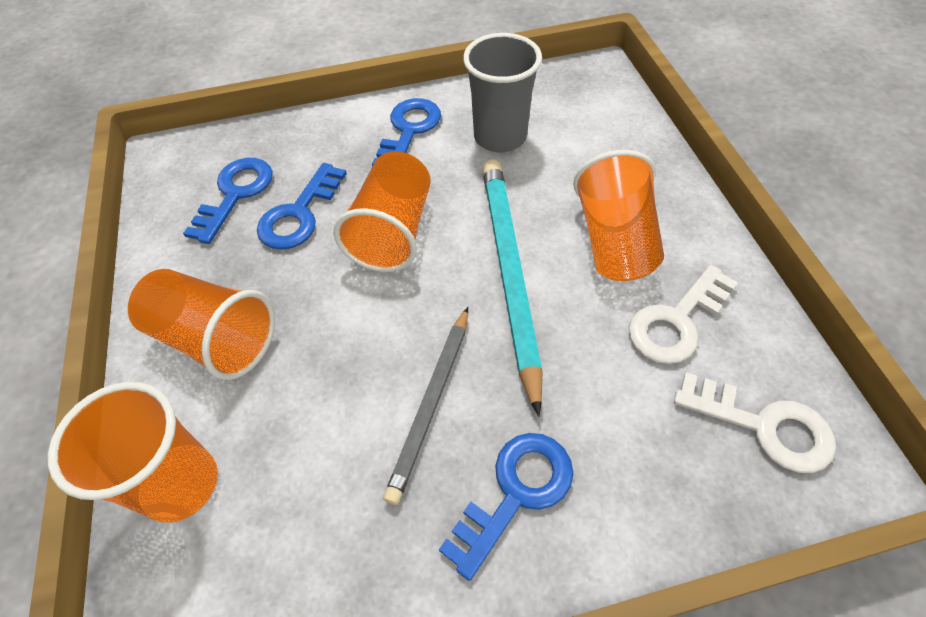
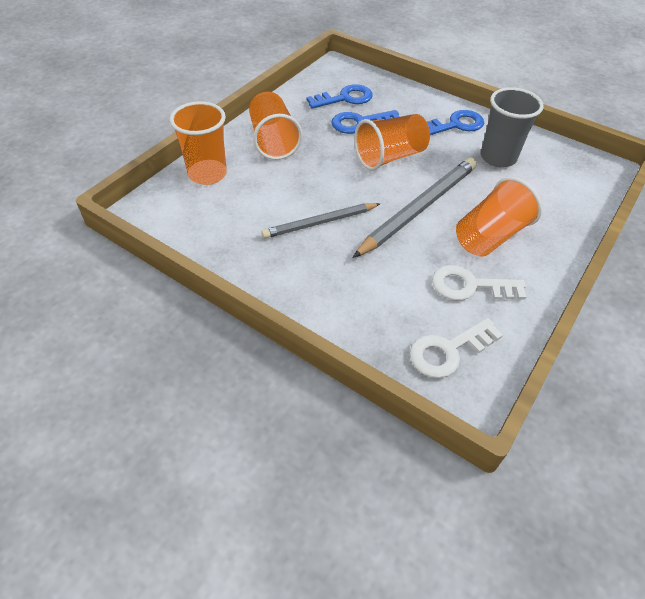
camera: 45 degrees right, 5 degrees down
blue key [439,433,573,581] -> none
turquoise pencil [482,159,543,417] -> grey pencil [352,158,477,258]
white key [674,372,836,473] -> white key turned 75 degrees clockwise [410,318,503,378]

